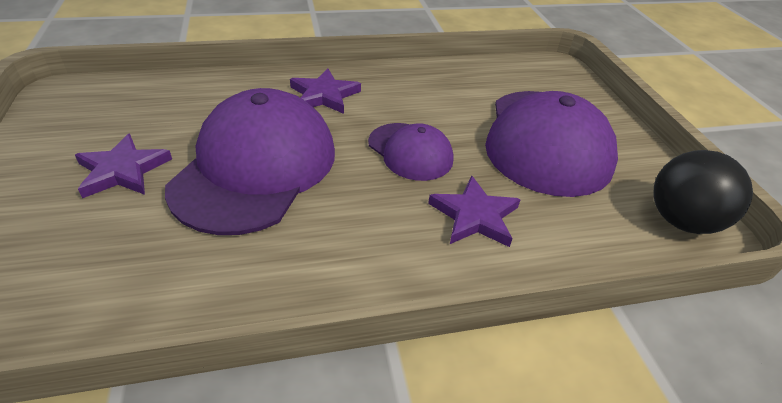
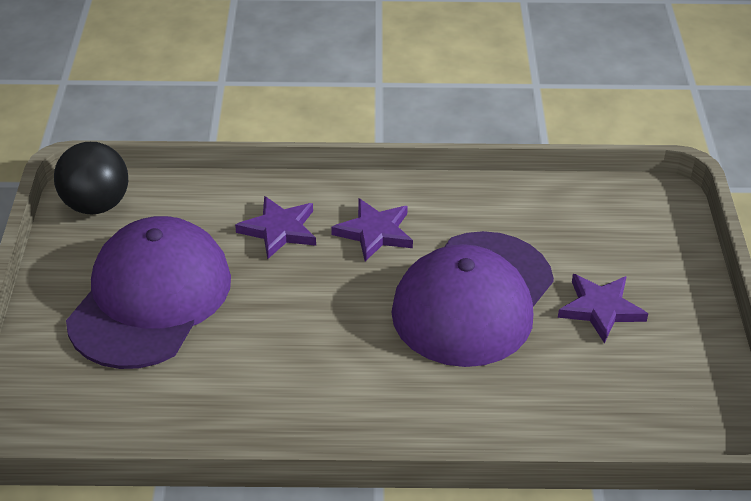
camera: 165 degrees left, 0 degrees up
purple star [290,68,361,114] -> purple star moved to [331,198,413,261]
purple cap [368,123,453,181] -> none

